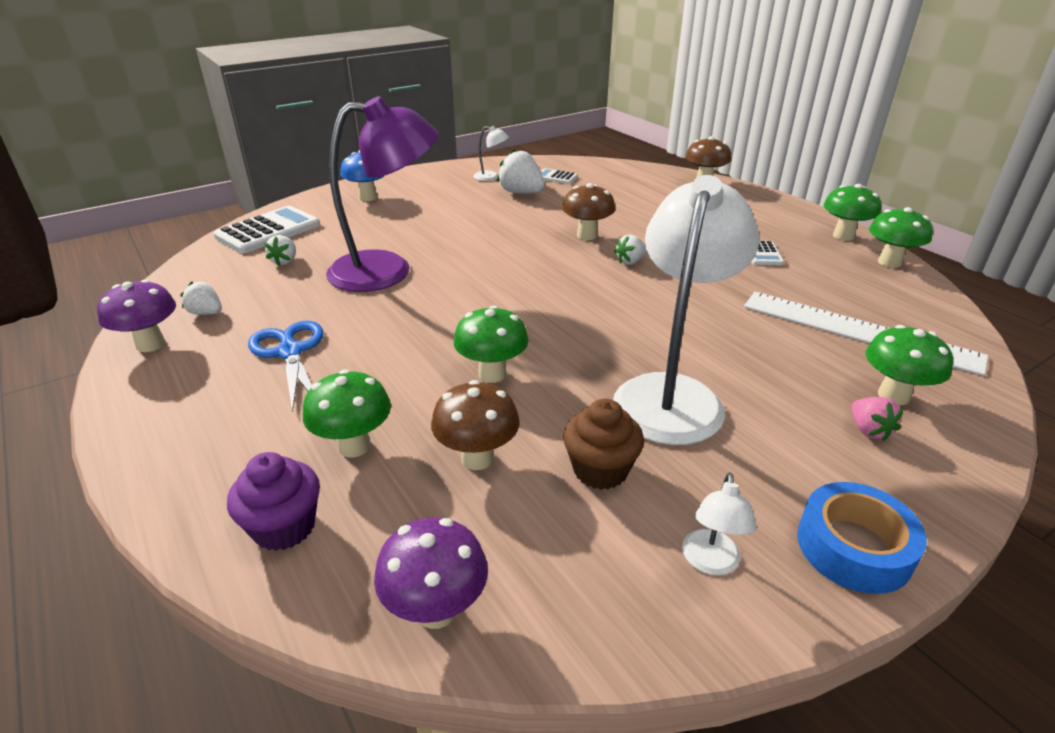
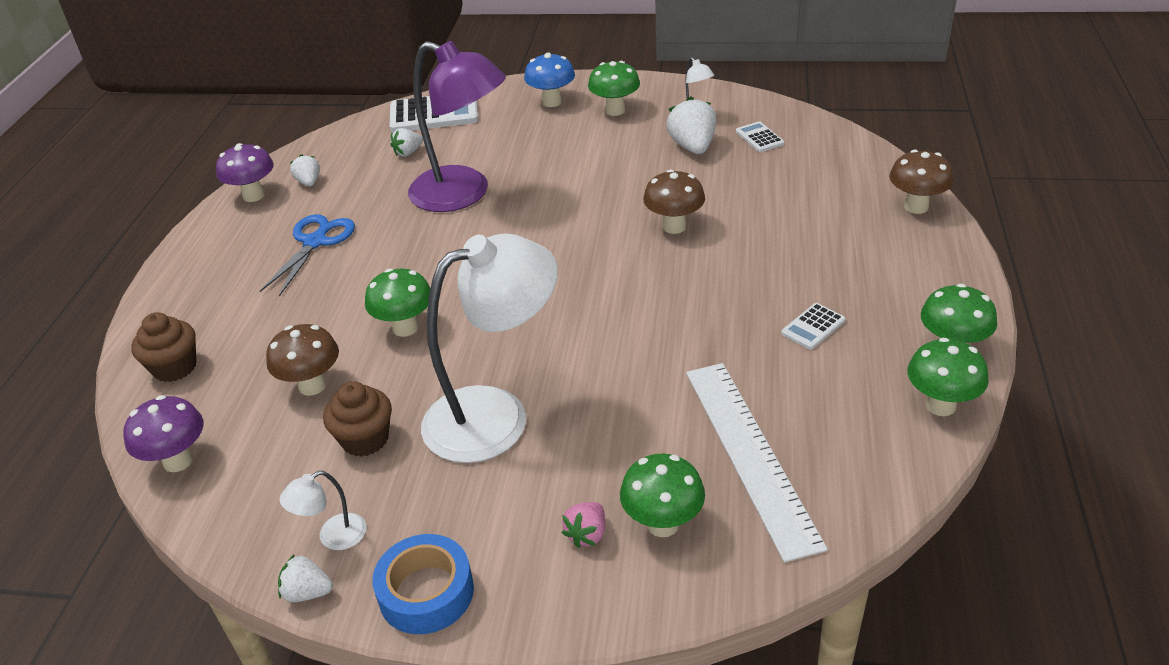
camera: 45 degrees right, 5 degrees up
purple cupcake [227,452,320,551] -> brown cupcake [131,312,196,382]
green mushroom [303,369,391,457] -> green mushroom moved to [588,61,640,116]
white strawberry [614,235,647,265] -> white strawberry moved to [278,554,333,602]

